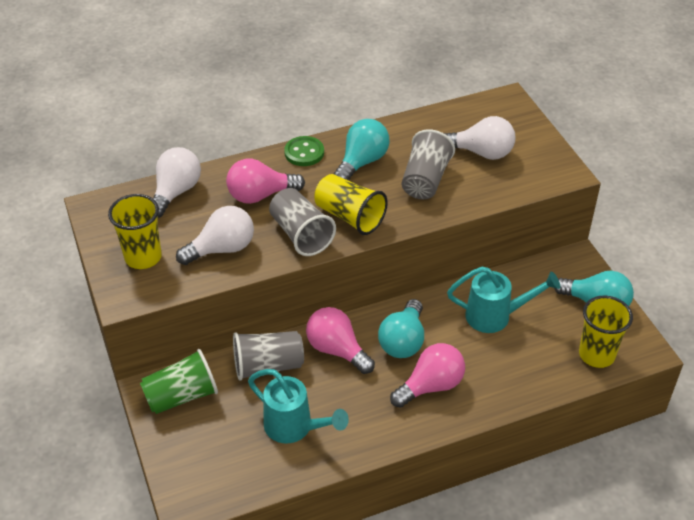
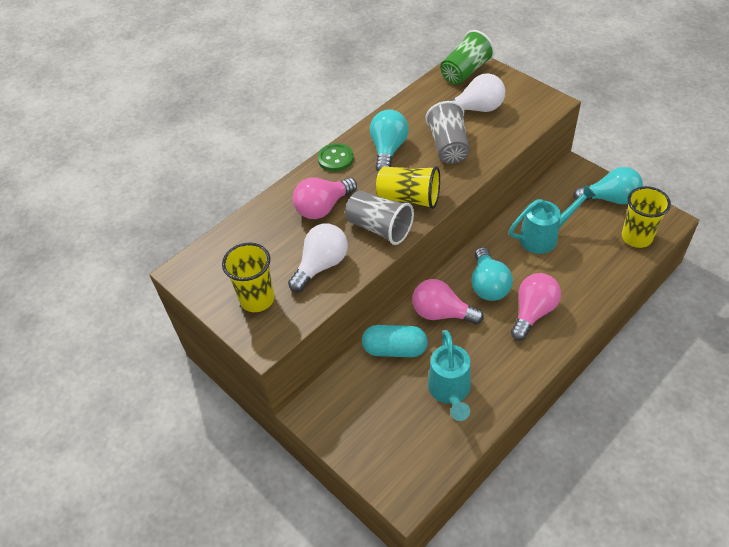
camera: 20 degrees left, 5 degrees up
green cup [140,349,218,414] -> green cup moved to [440,30,495,85]
white light bulb [153,147,201,218] -> none
grey cup [233,331,304,381] -> turquoise capsule [362,325,428,357]
turquoise watering can [248,369,349,443] -> turquoise watering can turned 75 degrees clockwise [428,330,471,421]

